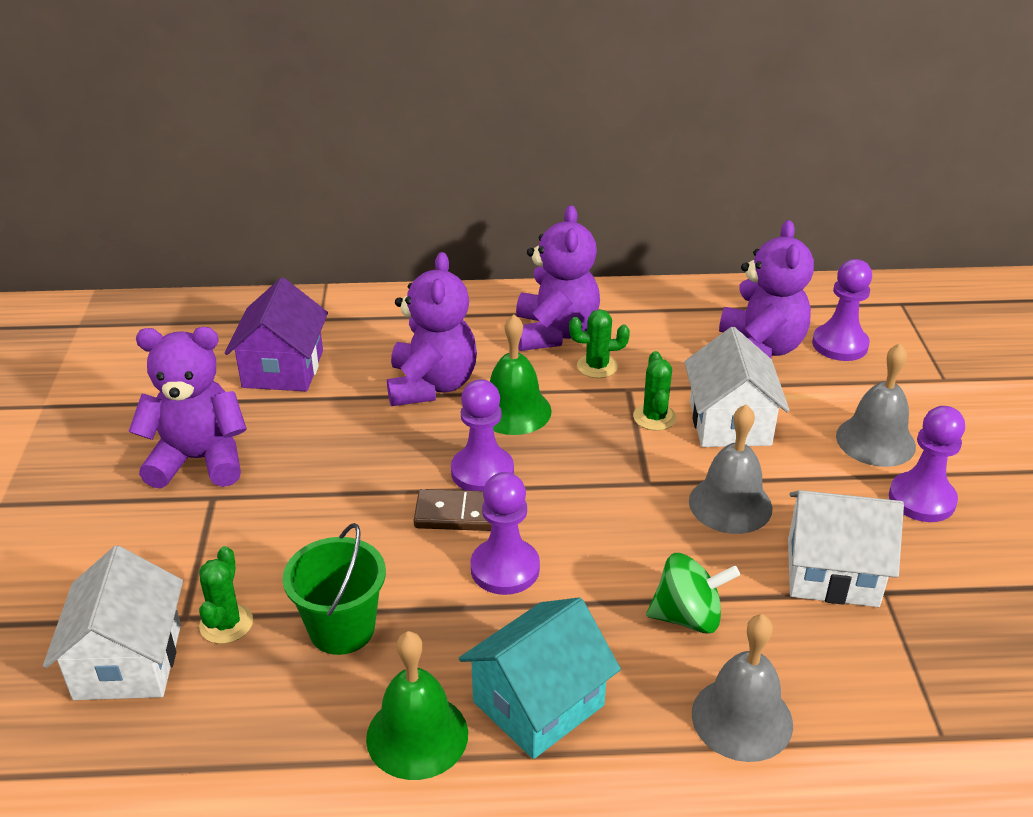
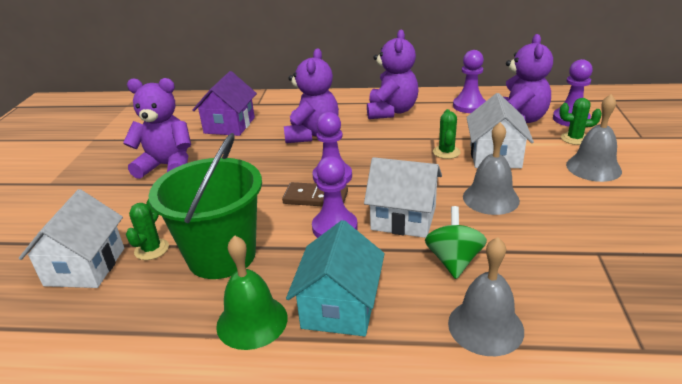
camera: 10 degrees right, 5 degrees down
green bucket [283,523,386,655] -> green bucket [149,133,262,279], size x1.59
turquoise house [459,597,621,759] -> turquoise house turned 45 degrees counterclockwise [286,220,385,336]
green bell [490,314,552,435] -> none
green cactus [569,309,630,378] -> green cactus moved to [559,98,602,145]
green spinning top [647,553,740,633] -> green spinning top turned 90 degrees counterclockwise [425,206,487,279]
white house [788,490,904,607] -> white house moved to [364,157,442,238]
purple pawn [889,406,965,522] -> purple pawn moved to [453,50,486,113]

